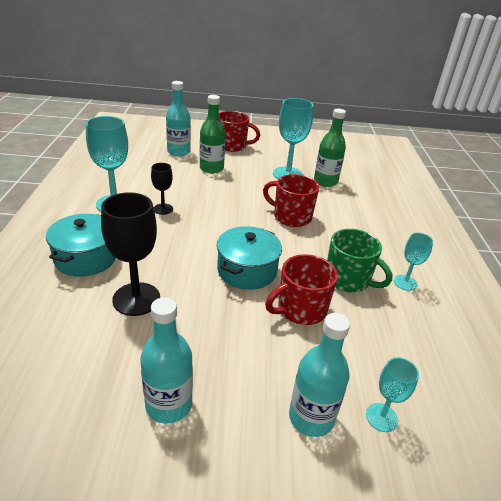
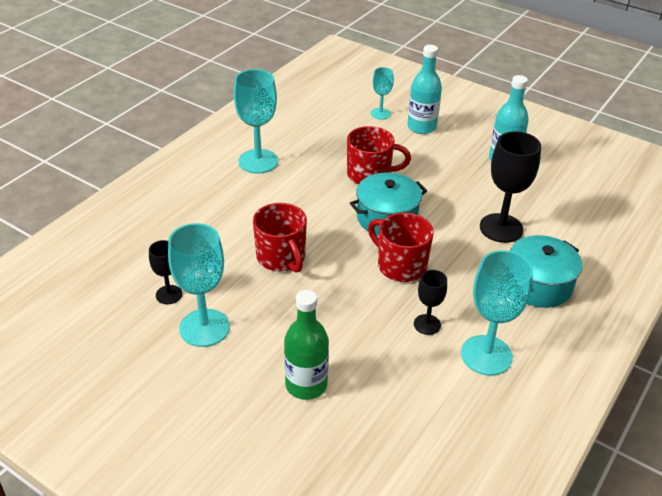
camera: 145 degrees left, 5 degrees up
turquoise bottle [166,81,191,156] -> none
red mug [219,111,260,152] -> red mug moved to [368,213,434,282]
green bottle [314,109,346,187] -> black goblet [149,240,182,304]
green mug [327,229,392,292] -> none
turquoise goblet [394,233,433,291] -> turquoise goblet [234,69,278,174], size x1.82

